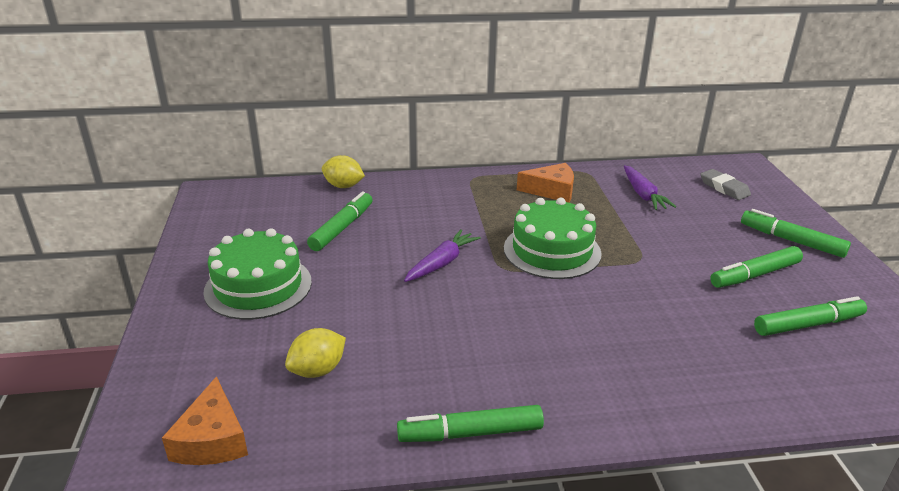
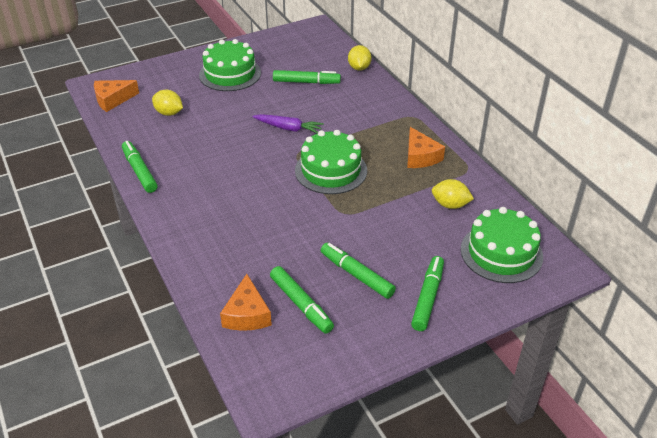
camera: 70 degrees right, 10 degrees up
purple carrot [624,165,676,210] -> yellow lemon [432,179,474,209]
grey eraser [700,169,751,200] -> green cake [461,207,543,283]
none -> orange cheese [220,274,272,331]

